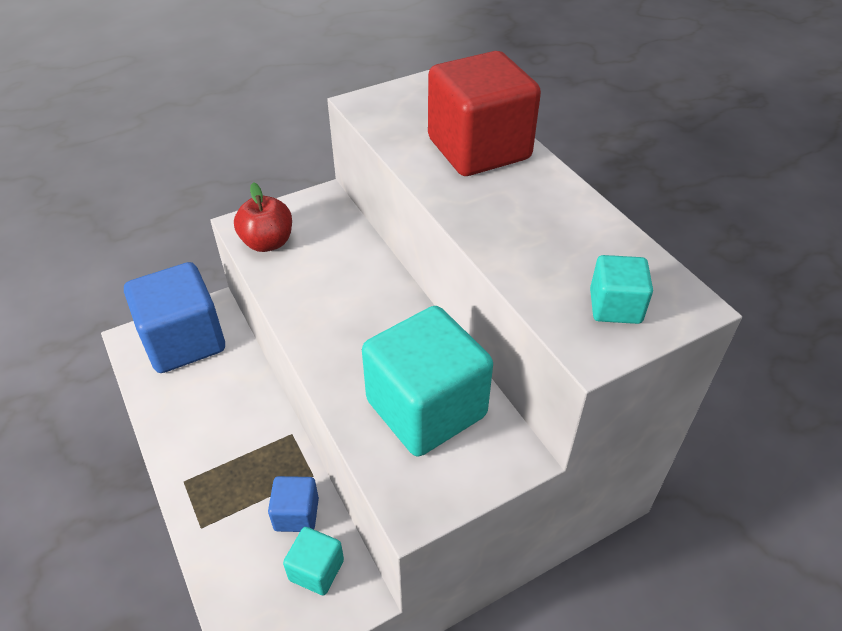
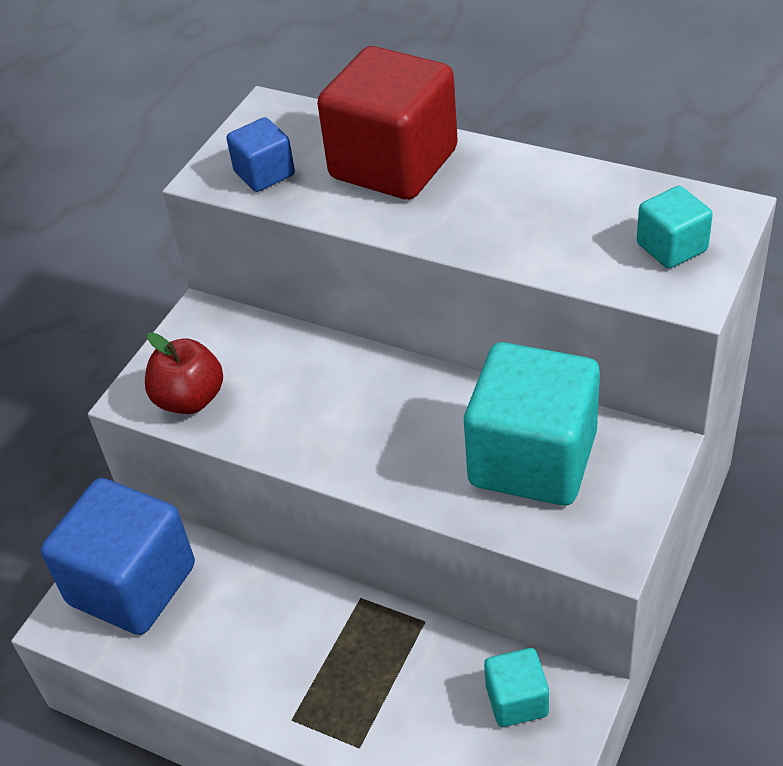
camera: 30 degrees left, 0 degrees up
blue cube [268,476,319,532] -> blue cube moved to [226,117,295,192]

